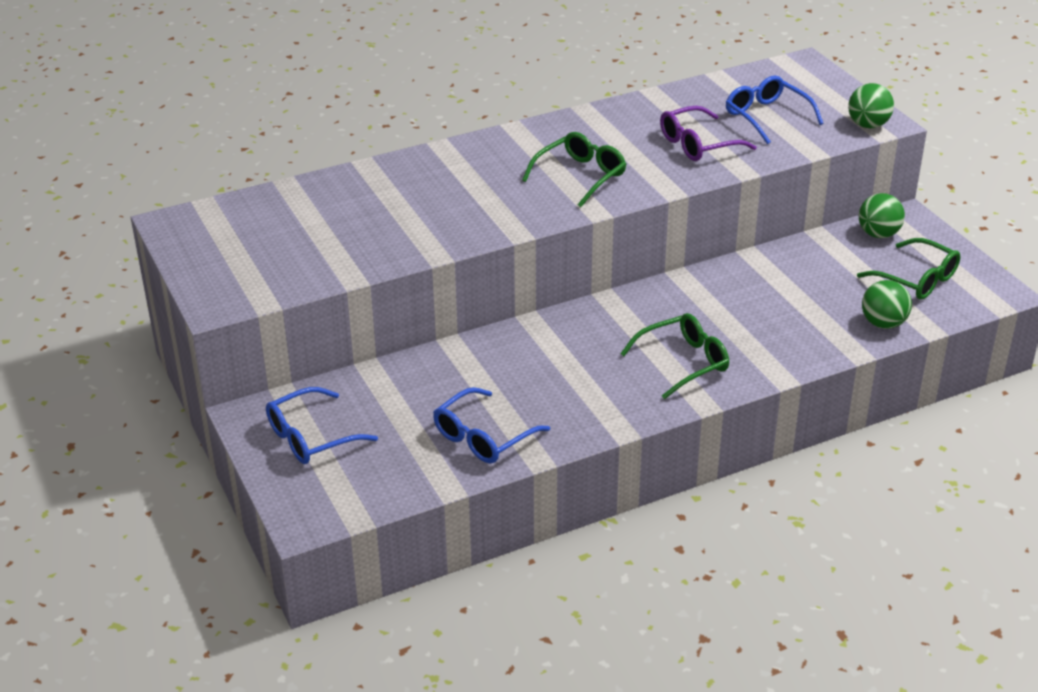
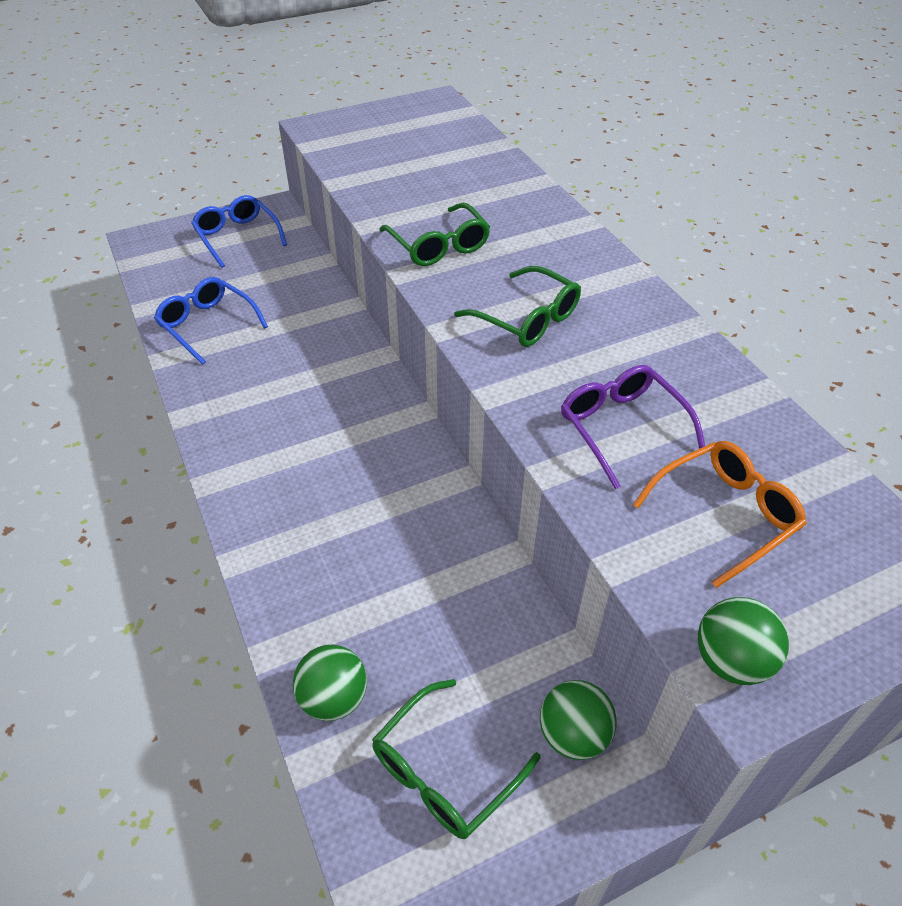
camera: 90 degrees right, 10 degrees up
green glasses [620,313,729,399] -> green glasses moved to [379,203,490,266]
blue glasses [726,75,823,145] -> orange glasses [633,441,807,588]

